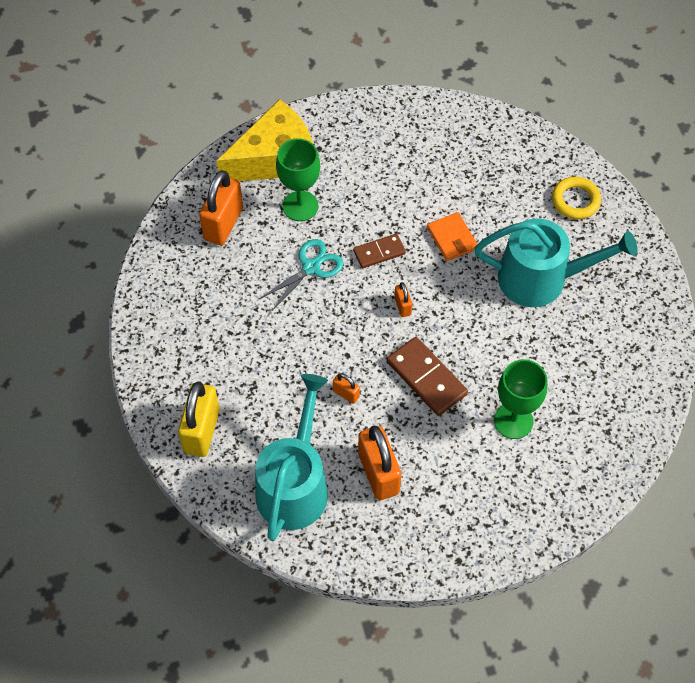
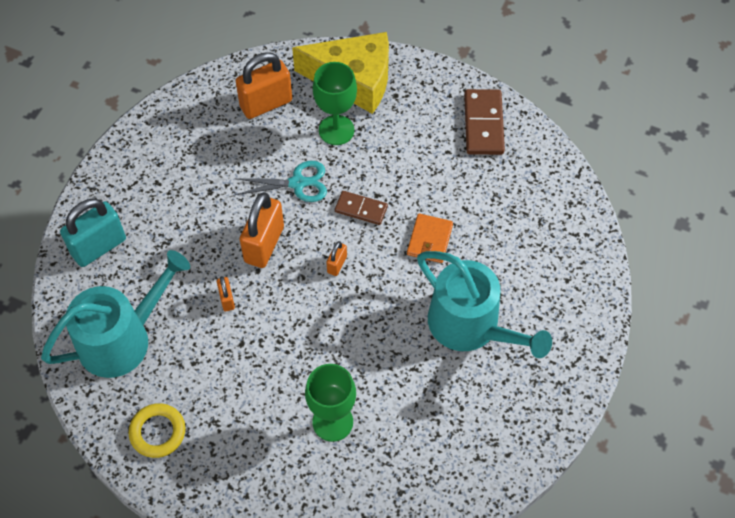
camera: 40 degrees right, 0 degrees up
yellow padlock [178,381,220,457] -> turquoise padlock [60,198,126,267]
orange padlock [358,425,401,500] -> orange padlock moved to [240,193,284,268]
brown domino [387,337,468,416] -> brown domino moved to [464,89,505,155]
yellow ring [552,177,601,219] -> yellow ring moved to [129,403,185,458]

